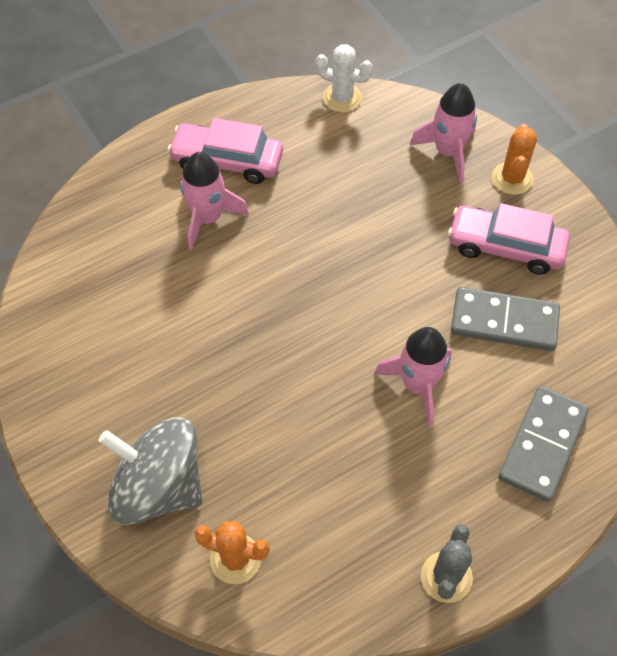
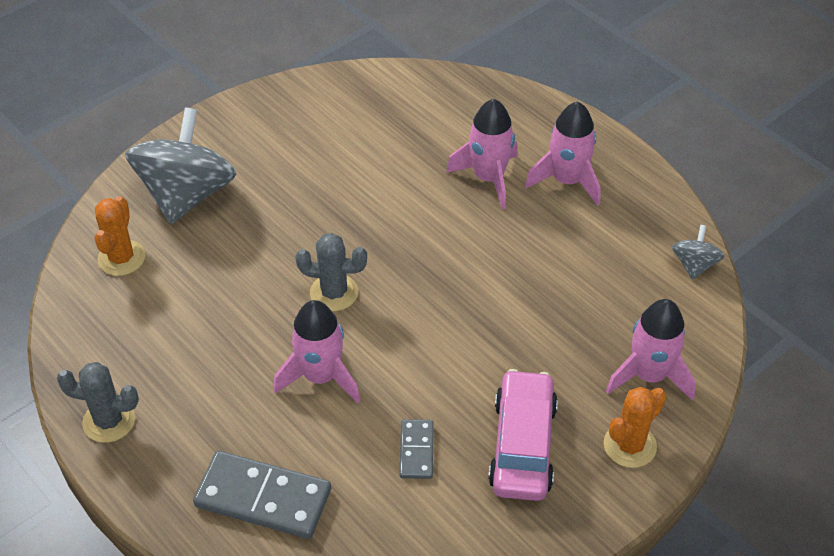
camera: 80 degrees right, 10 degrees down
pink car [167,118,283,184] -> pink rocket [525,102,601,206]
white cactus [316,44,373,112] -> grey spinning top [672,225,725,280]
grey domino [451,287,560,351] -> grey domino [400,419,434,479], size x0.54
orange cactus [492,124,537,195] -> orange cactus turned 45 degrees counterclockwise [604,387,666,468]
none -> grey cactus [295,233,367,311]

